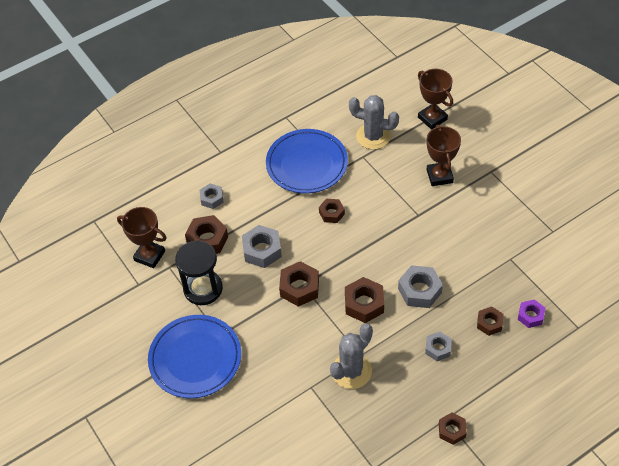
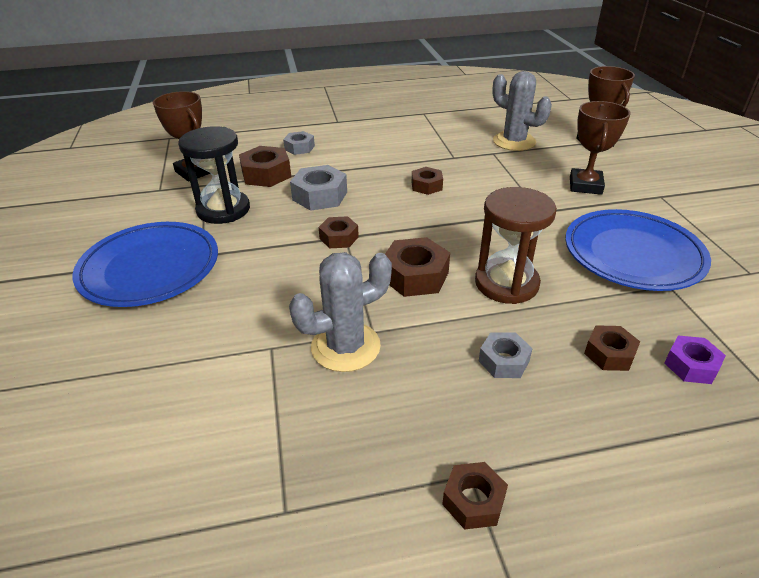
camera: 20 degrees right, 15 degrees down
blue plate [266,129,348,193] -> blue plate moved to [565,209,711,291]
brown nut [279,261,319,307] -> brown nut [319,216,359,248], size x0.63
grey nut [398,265,443,308] -> brown hourglass [475,187,557,304]

